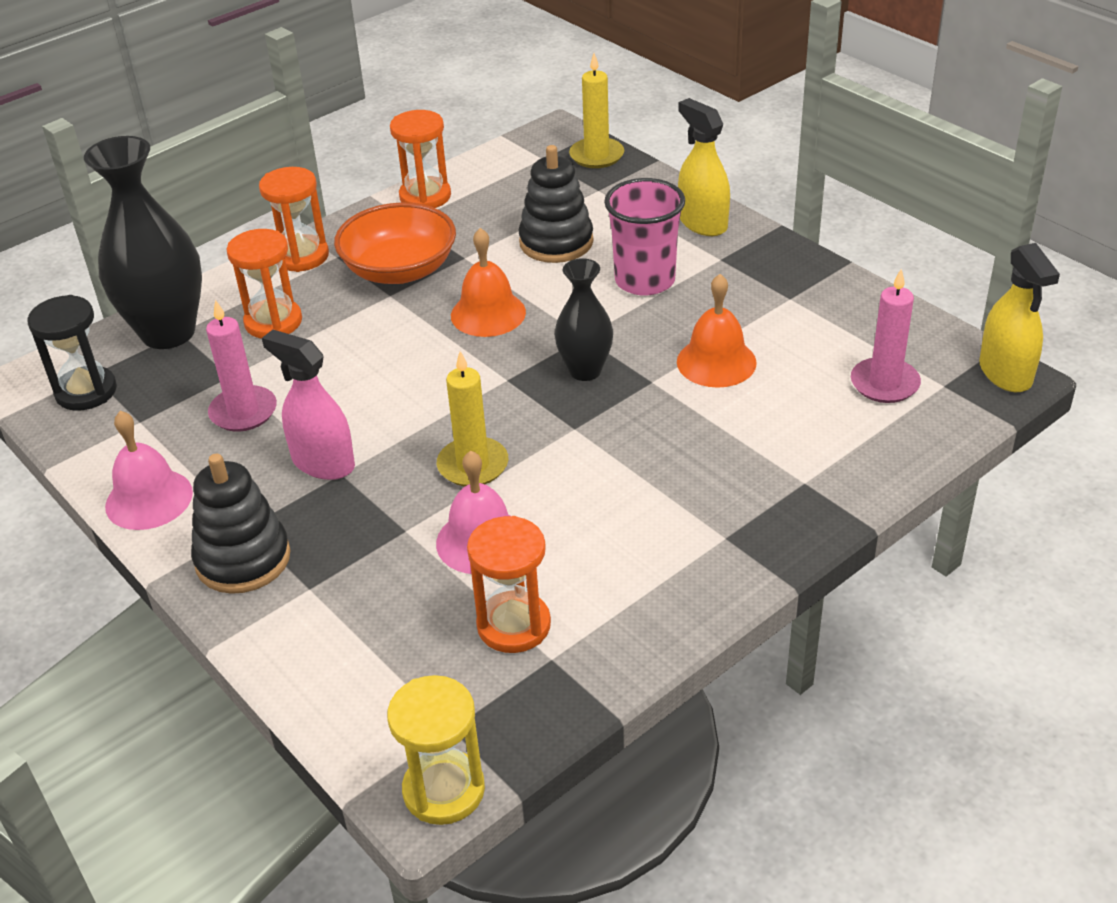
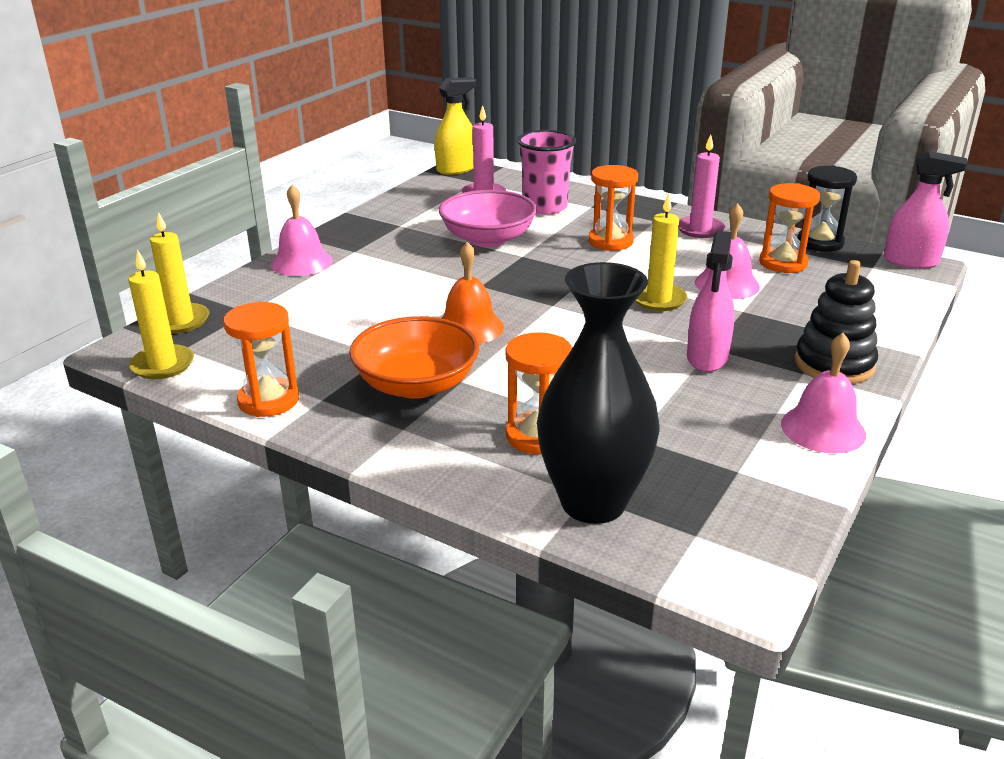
camera: 110 degrees left, 10 degrees down
black hourglass [28,295,117,411] -> black hourglass moved to [797,165,857,252]
pink candle [206,300,277,432] -> pink candle moved to [679,135,725,238]
orange hourglass [259,167,329,272] -> orange hourglass moved to [588,165,638,251]
yellow hourglass [387,675,485,825] -> pink spray bottle [884,151,968,269]
black stacking toy [519,145,594,263] -> none
black vase [555,258,613,381] -> none
pink cup [604,178,685,296] -> pink cup moved to [517,130,576,215]
orange bell [677,274,757,388] -> pink bowl [439,190,537,247]
yellow spray bottle [678,98,730,236] -> pink bell [271,185,333,276]
none -> yellow candle [128,249,194,379]

